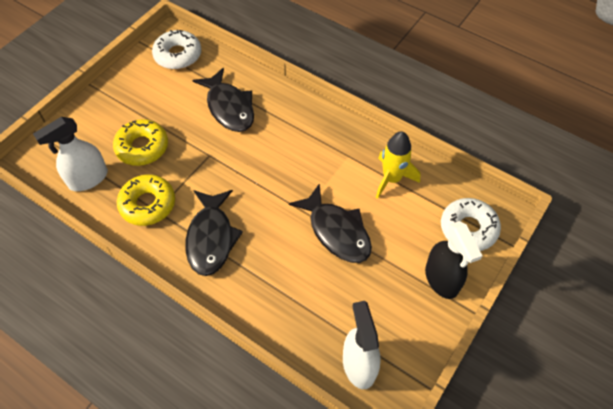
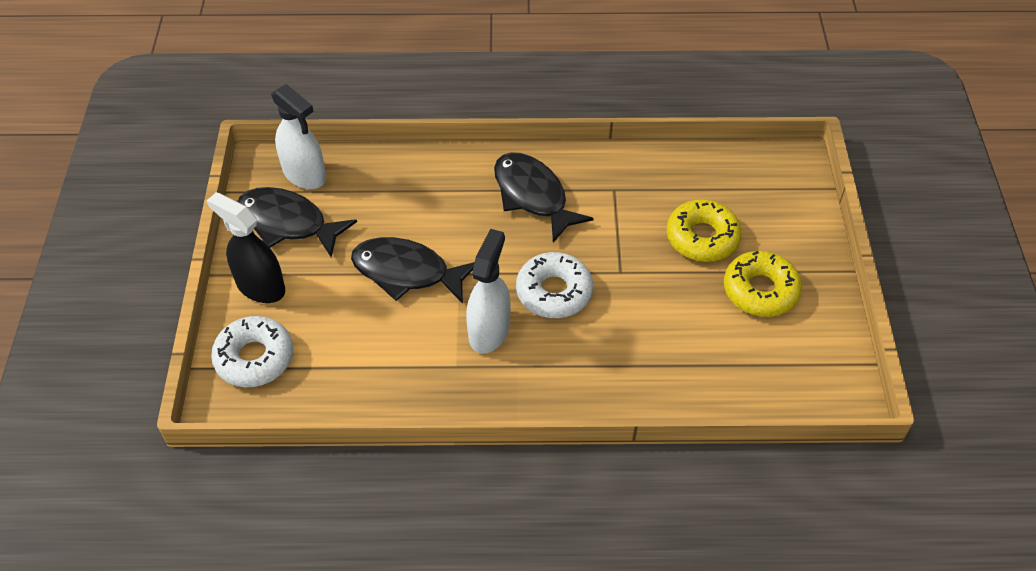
camera: 145 degrees right, 5 degrees down
white spray bottle [33,117,108,191] -> white spray bottle moved to [466,229,510,354]
yellow donut [117,174,175,226] -> yellow donut moved to [724,251,802,317]
white donut [152,30,201,69] -> white donut moved to [516,252,593,318]
black fish [193,68,254,132] -> black fish moved to [237,187,357,257]
yellow rocket [376,131,421,199] -> none

